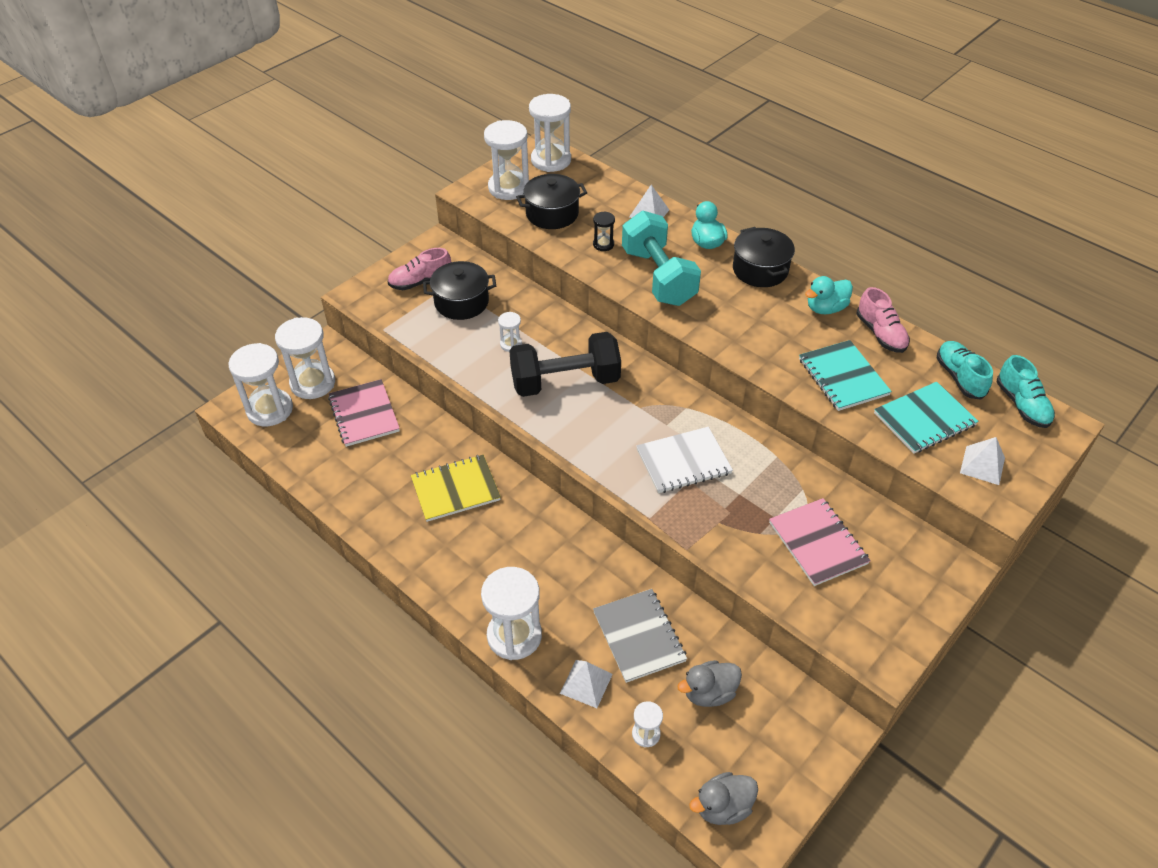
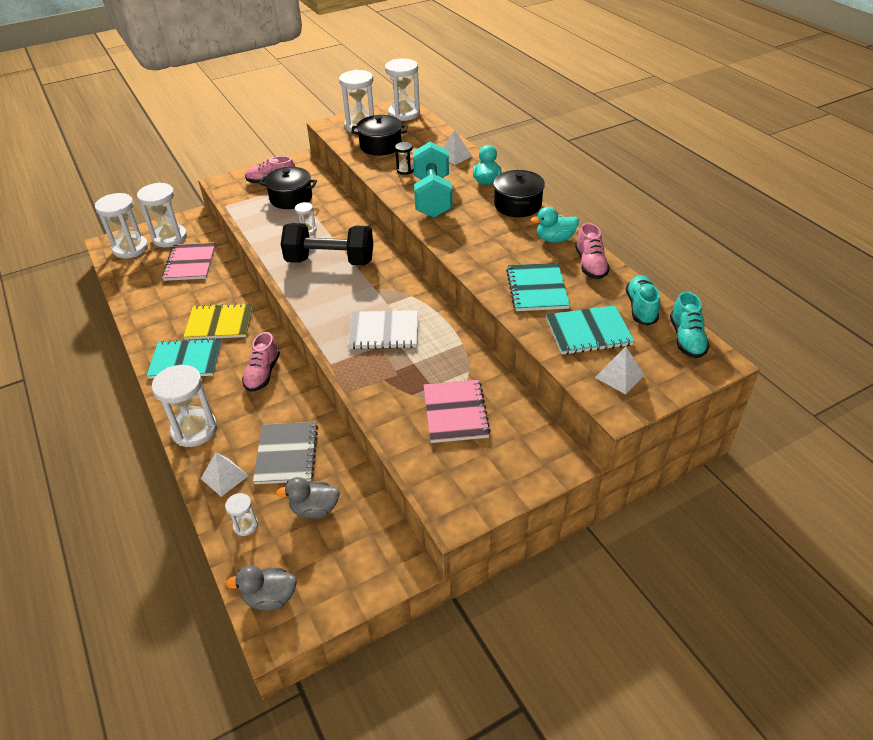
camera: 20 degrees right, 5 degrees down
none -> turquoise notebook [146,338,221,379]
none -> pink shoe [242,332,280,392]

